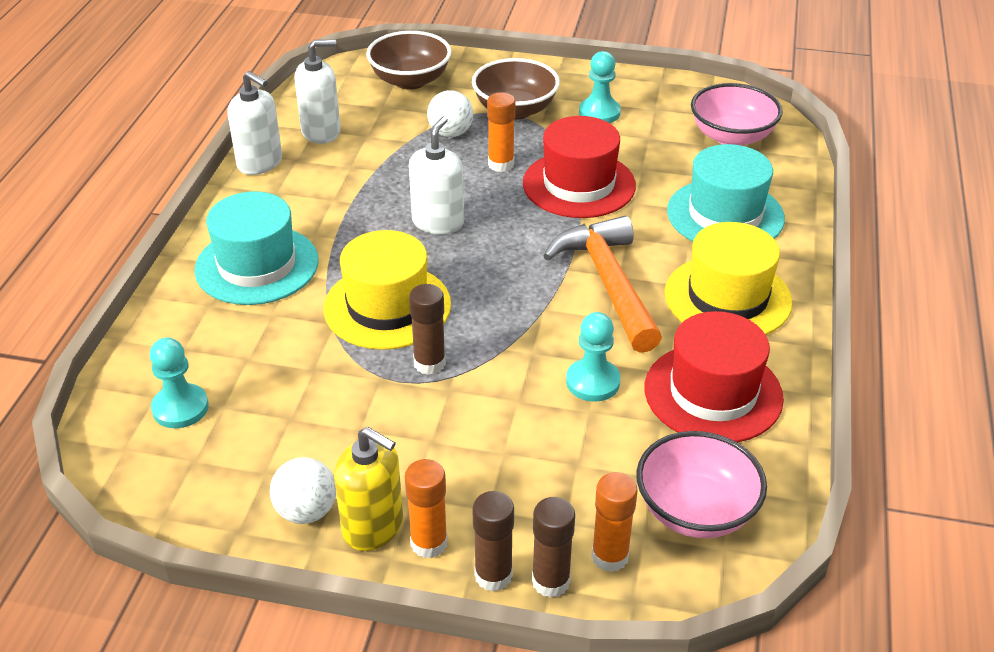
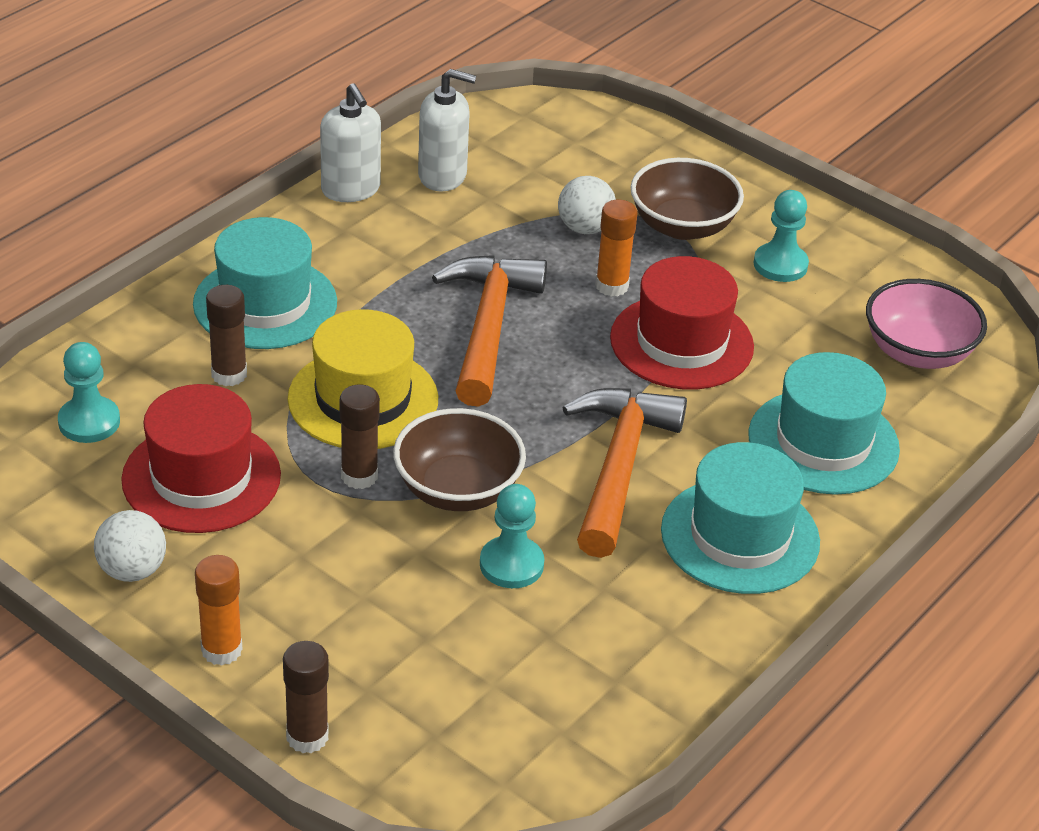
camera: 25 degrees right, 0 degrees up
yellow soap dispenser [334,427,403,551] -> none
brown bowl [366,31,452,90] -> brown bowl moved to [393,408,526,511]
white soap dispenser [409,116,464,234] -> orange hammer [432,255,547,407]
brown glue stick [472,491,514,592] -> brown glue stick moved to [206,285,247,386]
orange glue stick [591,472,638,572] -> none
pink bowl [636,431,767,538] -> none
red hat [645,311,784,442] -> red hat moved to [121,384,281,533]
yellow hat [665,222,793,335] -> turquoise hat [661,442,820,594]

